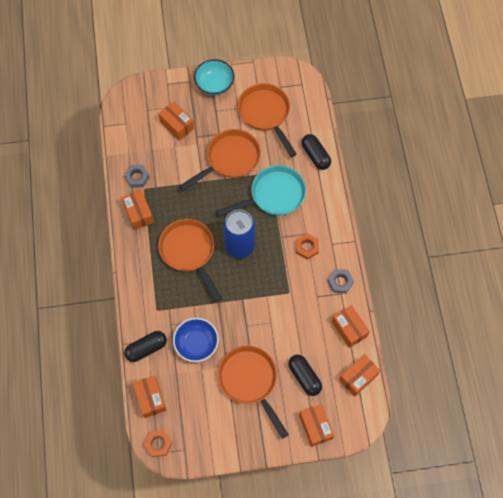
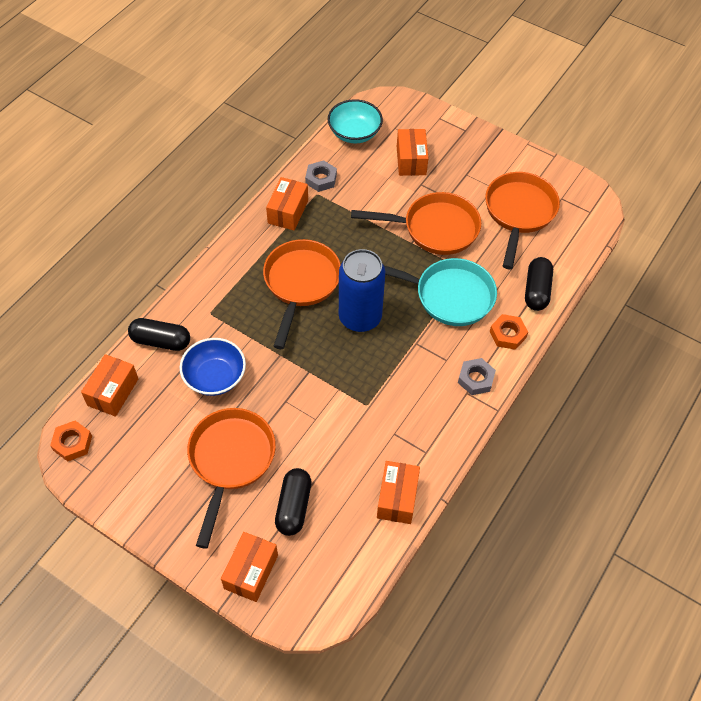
camera: 40 degrees right, 10 degrees down
turquoise bowl [194,59,235,95] -> turquoise bowl moved to [328,99,383,143]
orange nut [296,233,319,260] -> orange nut moved to [490,314,528,350]
grey nut [327,269,354,294] -> grey nut moved to [458,358,496,395]
orange box [339,354,380,397] -> none

